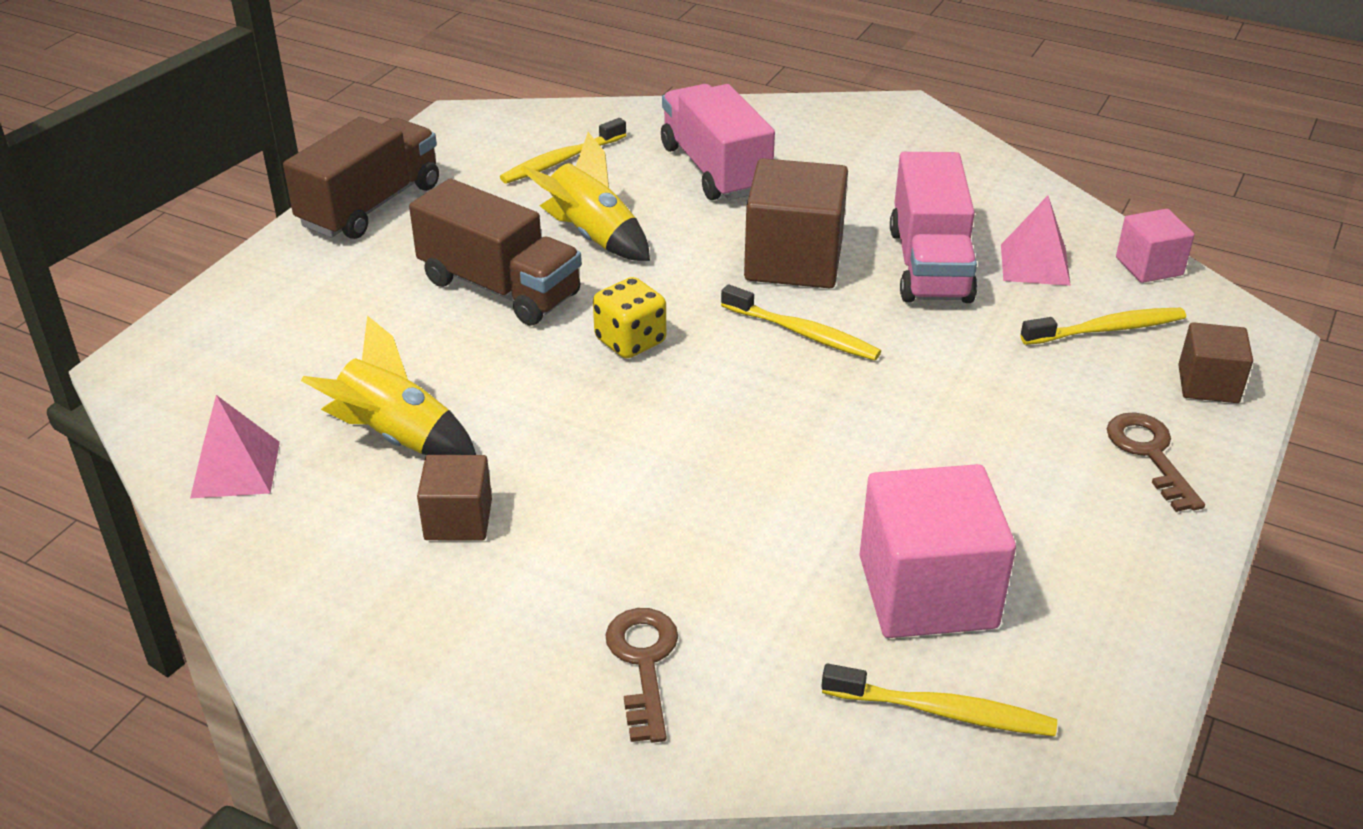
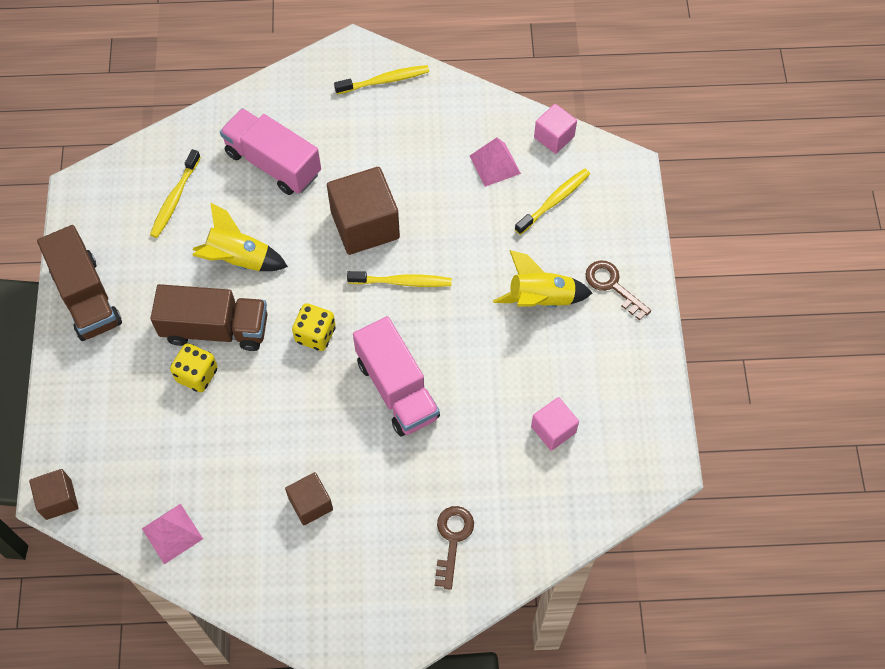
camera: 30 degrees left, 25 degrees up
brown truck [283,117,439,239] -> brown truck turned 150 degrees clockwise [37,225,122,341]
yellow rocket [301,316,476,455] -> yellow rocket moved to [493,250,592,307]
brown key [605,608,678,743] -> brown key turned 45 degrees clockwise [435,506,474,590]
yellow toothbrush [821,664,1057,736] -> yellow toothbrush moved to [334,65,429,94]
pink cube [859,464,1016,638] -> pink cube [531,397,579,451], size x0.55
pink truck [890,152,977,303] -> pink truck moved to [353,316,440,437]
brown cube [1178,322,1253,403] -> brown cube moved to [29,469,78,520]
none -> yellow dice [170,343,218,392]

